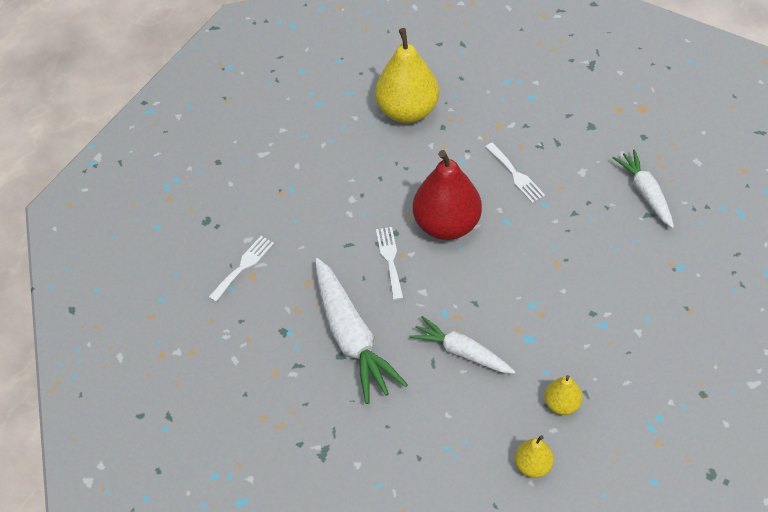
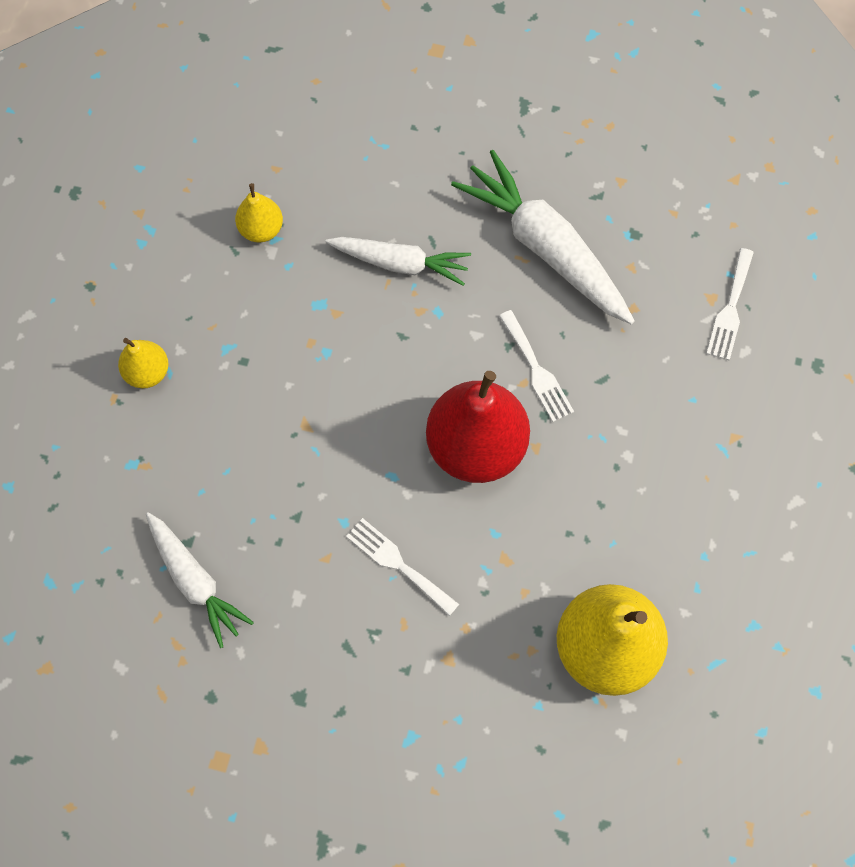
camera: 160 degrees right, 15 degrees up
yellow pear [515,435,554,478] -> yellow pear moved to [118,338,168,388]

